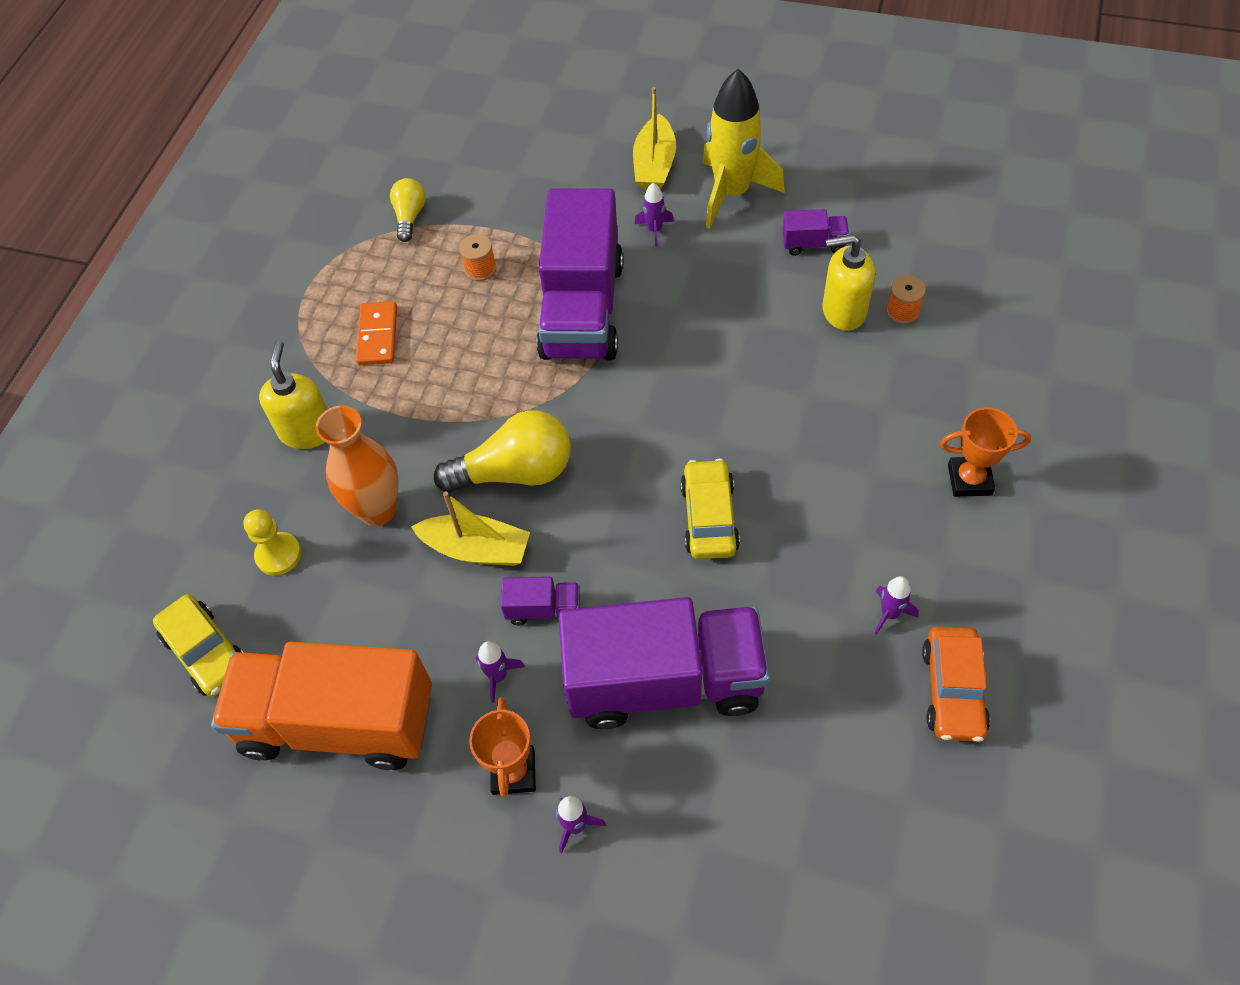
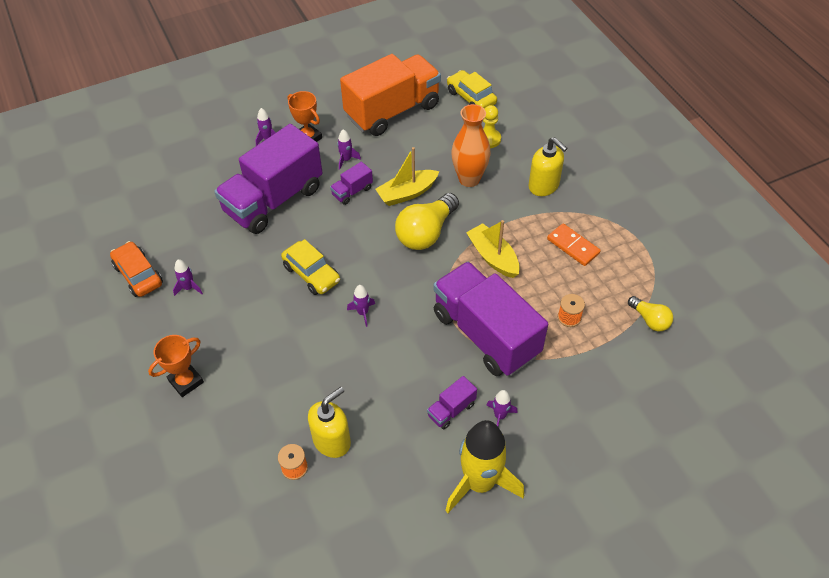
camera: 135 degrees right, 5 degrees down
yellow car [153,594,244,697] -> yellow car turned 45 degrees clockwise [447,70,497,109]
yellow boat [633,87,676,190] -> yellow boat moved to [466,220,520,278]
purple truck [782,209,849,256] -> purple truck moved to [427,376,477,429]
none -> purple rocket [347,285,375,327]

